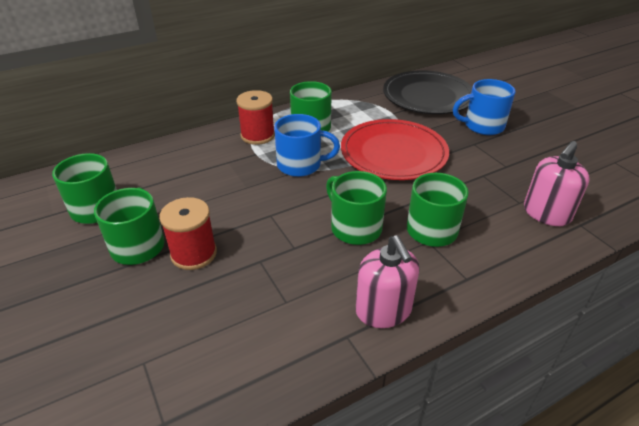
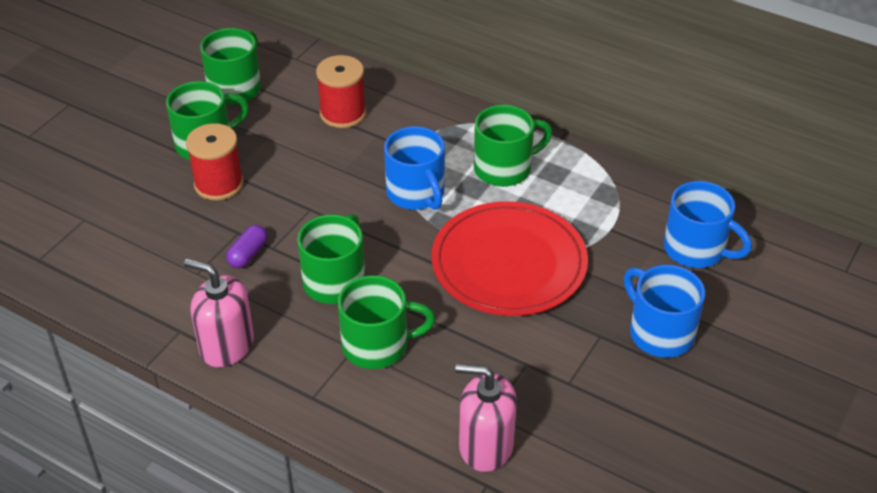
camera: 60 degrees right, 5 degrees up
red spool [236,90,275,145] -> red spool moved to [316,55,366,128]
pink soap dispenser [356,235,419,328] -> pink soap dispenser turned 75 degrees clockwise [184,259,254,367]
black plate [383,70,472,114] -> blue mug [664,181,752,268]
none -> purple capsule [226,225,267,268]

